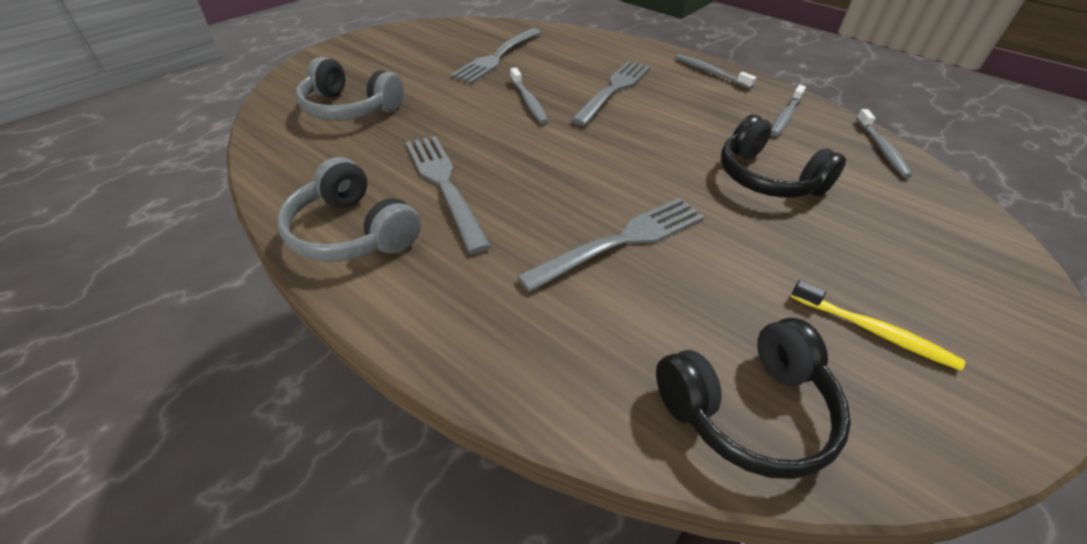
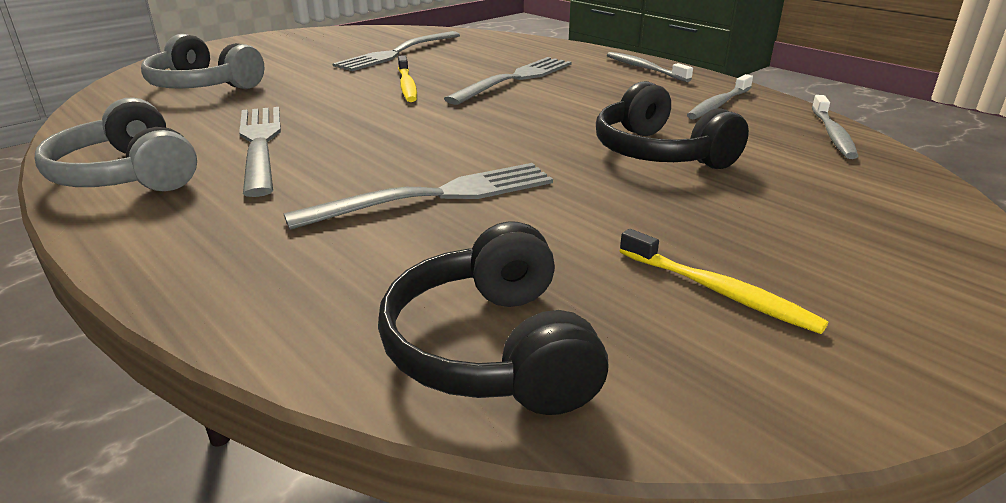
camera: 10 degrees right, 15 degrees down
grey toothbrush [510,68,548,124] -> yellow toothbrush [398,55,417,102]
black headphones [656,318,851,479] -> black headphones turned 90 degrees clockwise [378,222,608,415]

